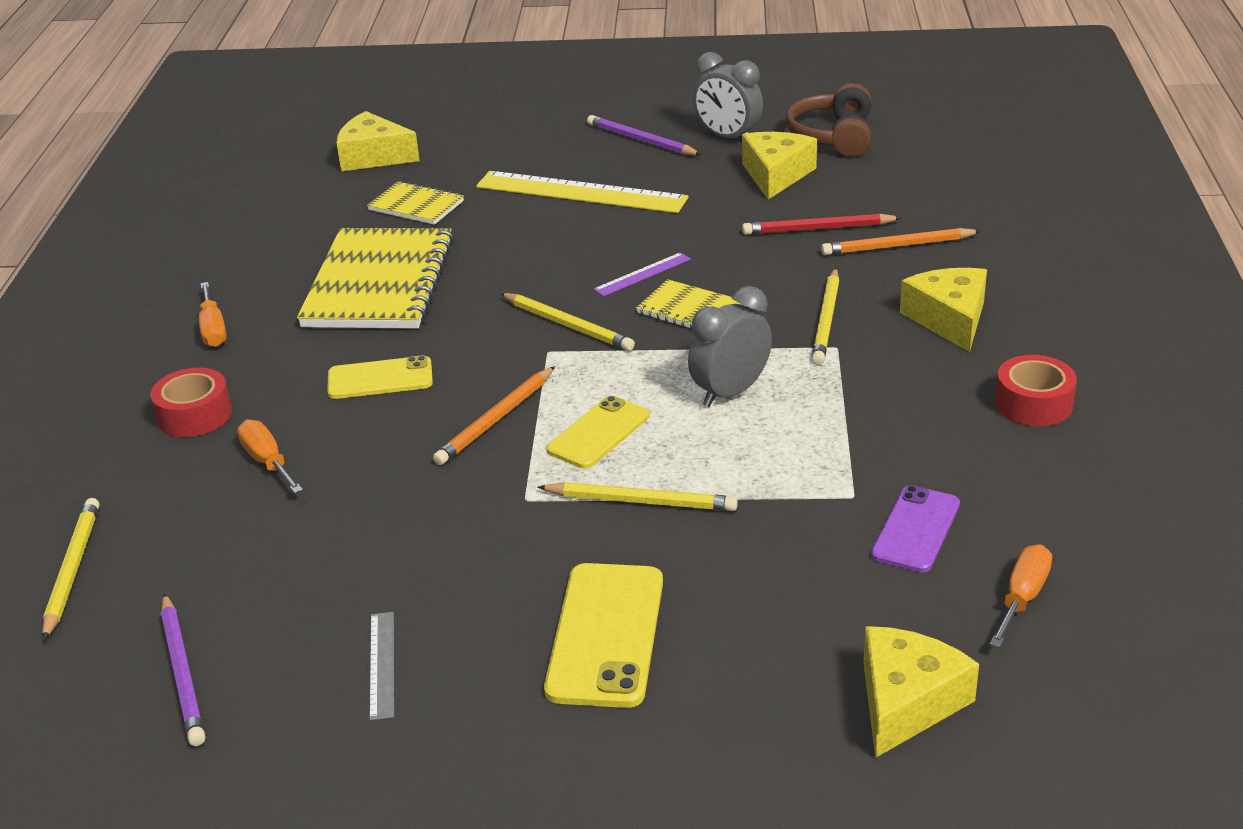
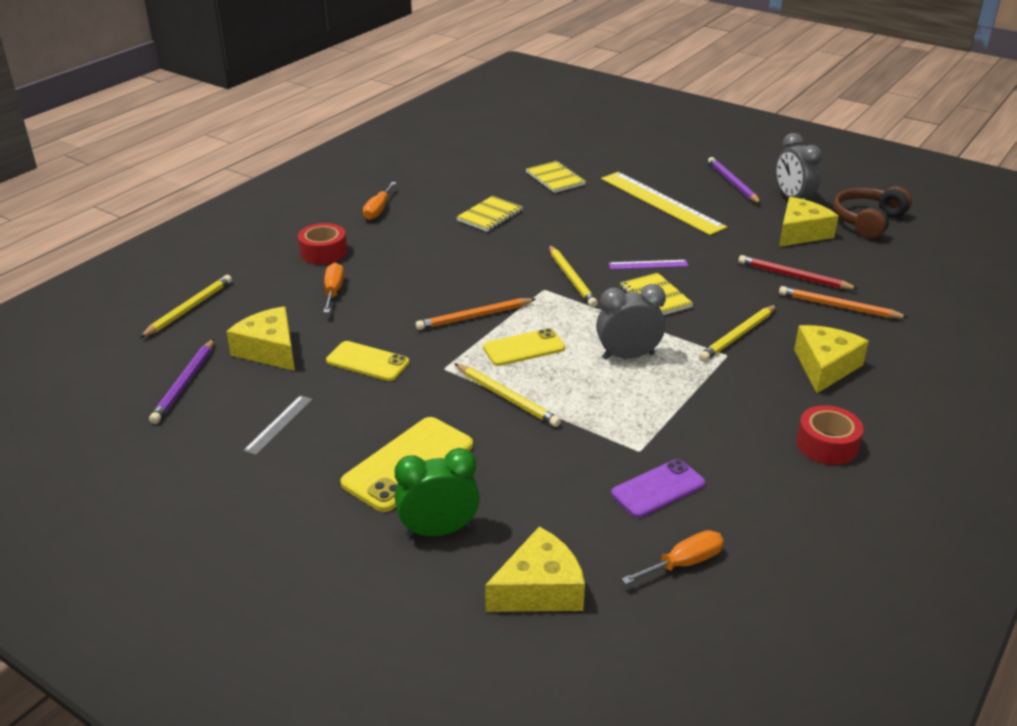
camera: 30 degrees right, 0 degrees up
yellow notebook [297,228,454,329] -> yellow notebook [456,196,523,232], size x0.50
yellow phone [327,355,433,399] -> yellow phone moved to [326,341,409,381]
yellow cheese [336,111,420,171] -> yellow cheese moved to [226,306,295,371]
none -> green clock [394,448,480,537]

